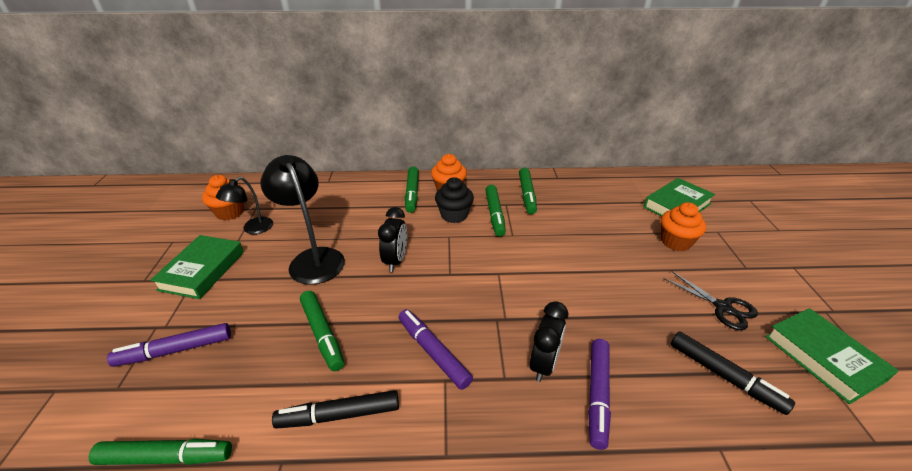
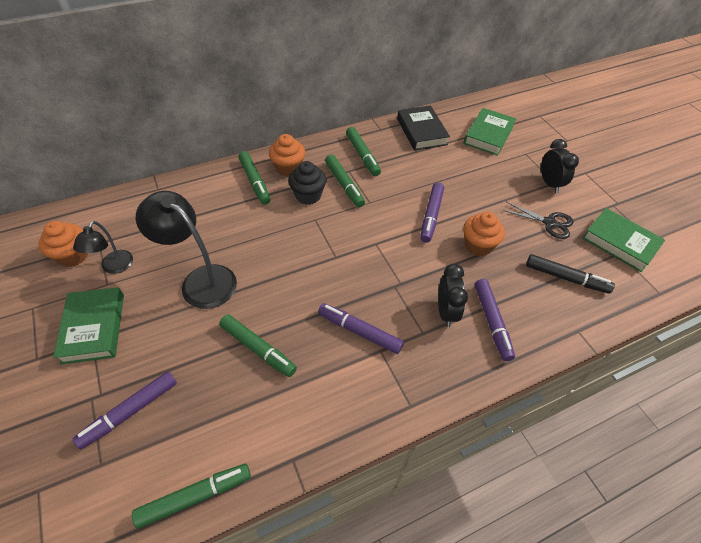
camera: 25 degrees left, 15 degrees up
black marker [272,390,399,429] -> none
black clock [378,207,407,272] -> black clock moved to [541,139,579,193]
orange cupcake [661,202,706,251] -> orange cupcake moved to [463,212,505,256]
none -> black book [397,105,450,151]
none -> purple marker [420,183,444,243]

